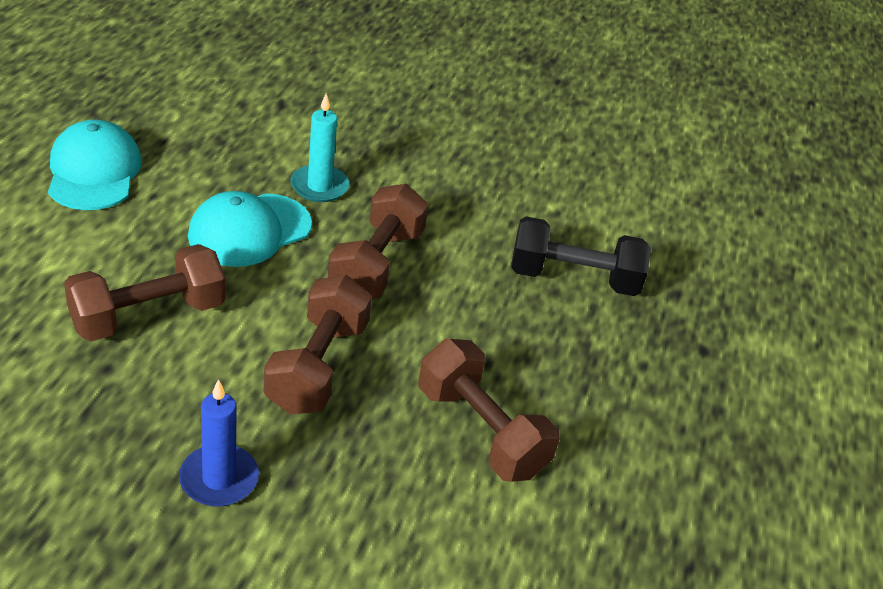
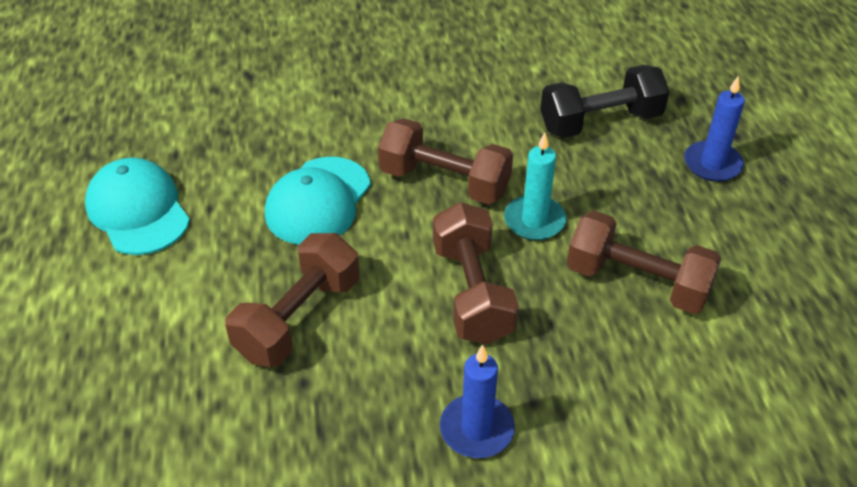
camera: 20 degrees left, 5 degrees up
turquoise candle [290,93,349,202] -> turquoise candle moved to [504,132,566,240]
brown dumbbell [328,184,429,299] -> brown dumbbell turned 60 degrees counterclockwise [378,118,513,205]
none -> blue candle [684,75,745,182]

